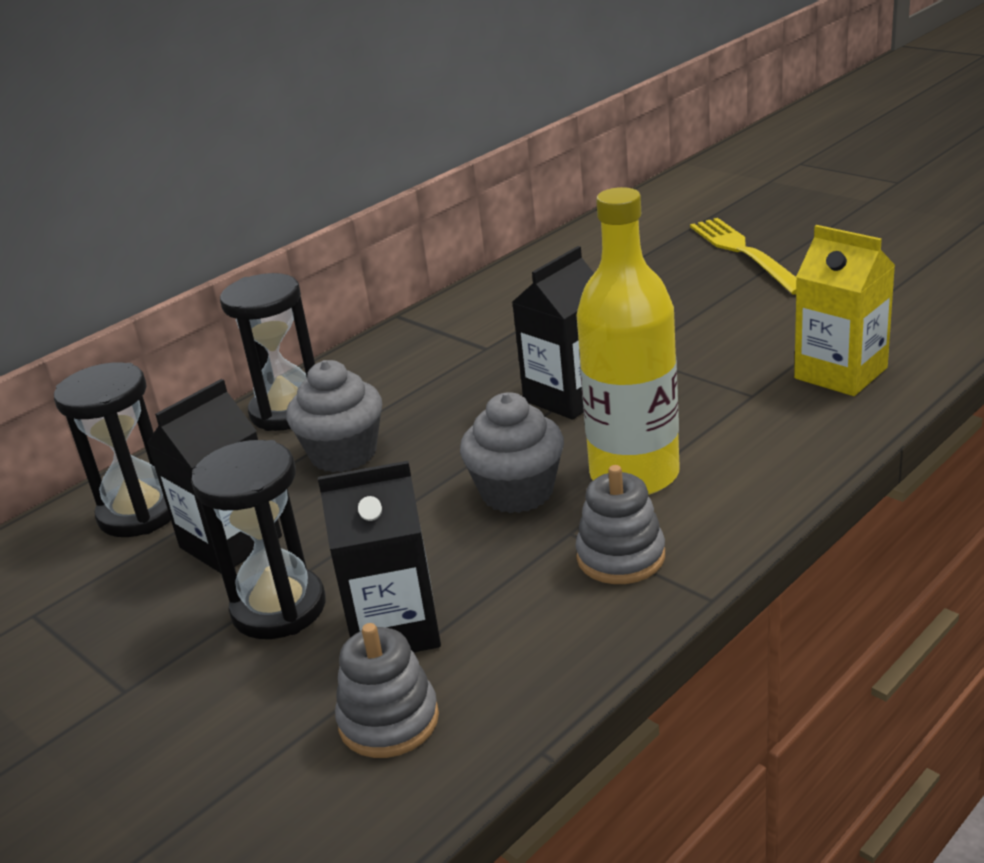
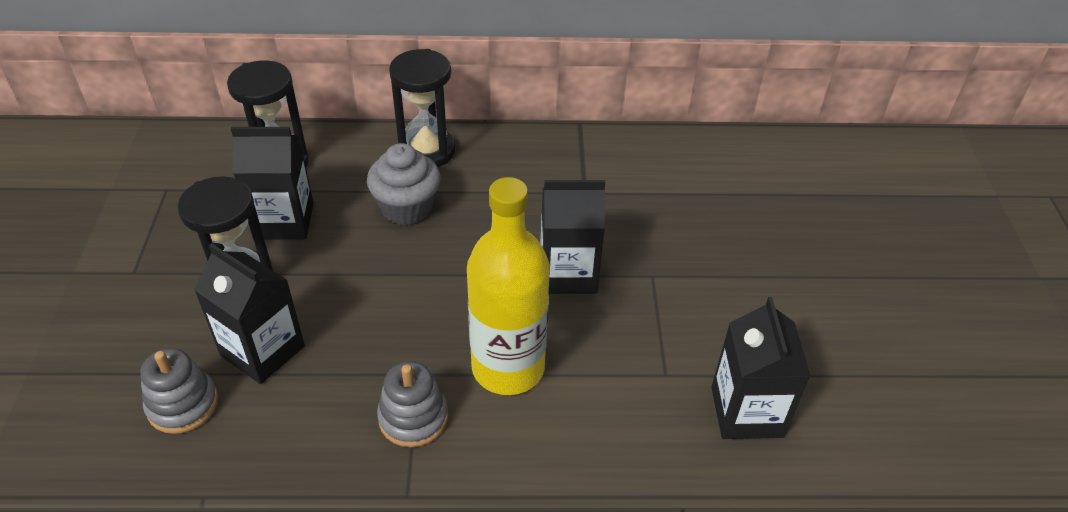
camera: 40 degrees right, 15 degrees up
grey cupcake [460,392,564,513] -> none
yellow fork [690,218,797,295] -> none
yellow carton [794,225,895,396] -> black carton [711,297,810,439]

